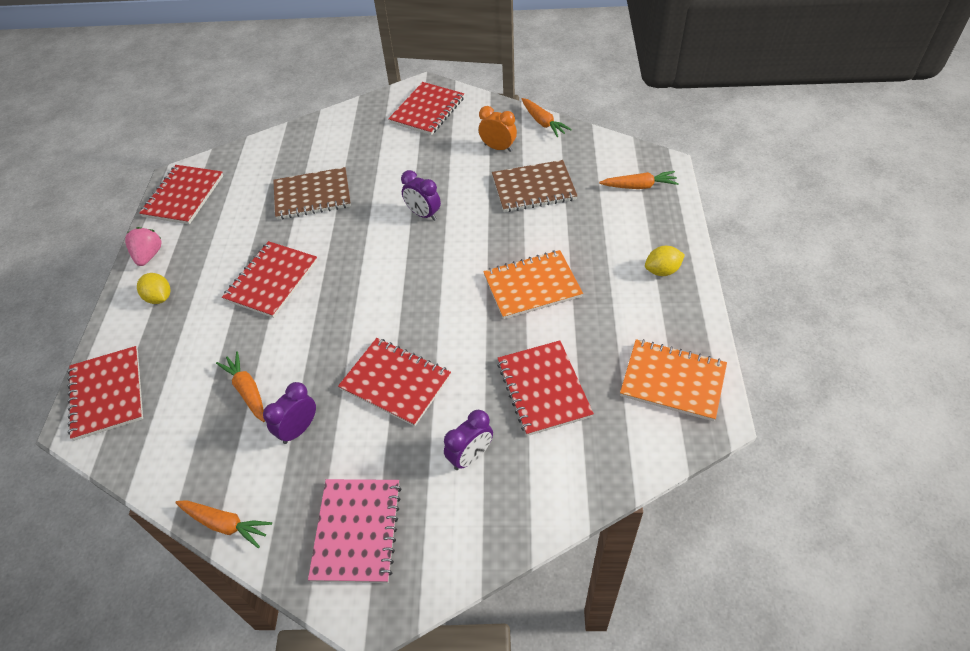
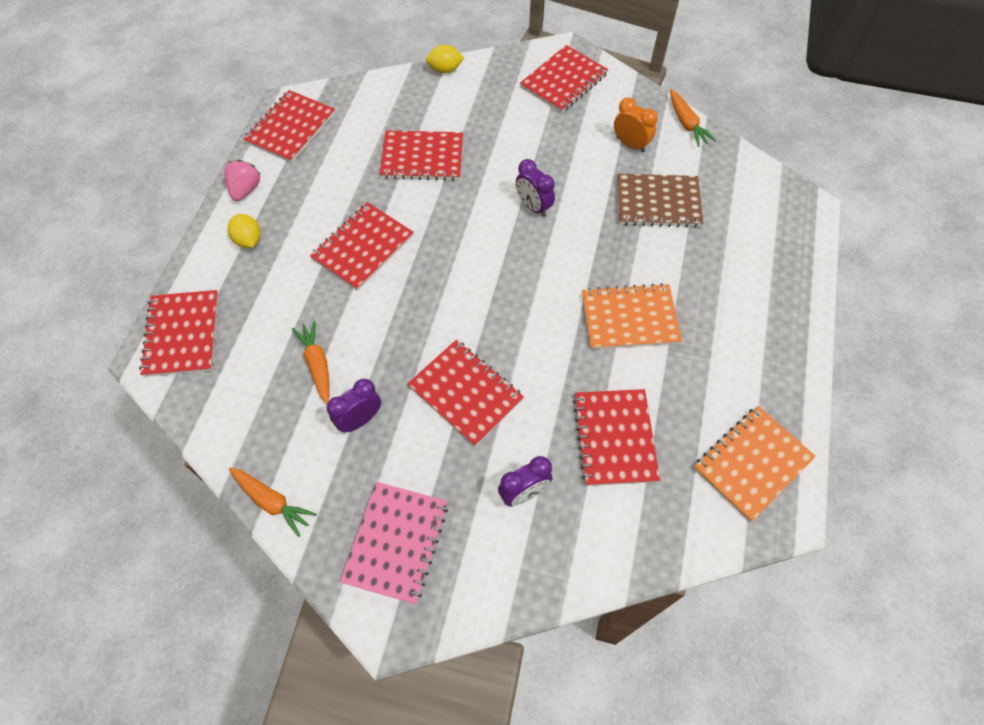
camera: 10 degrees right, 10 degrees up
brown notebook [273,167,351,220] -> red notebook [380,131,463,181]
orange carrot [599,171,679,189] -> none
orange notebook [620,339,727,421] -> orange notebook turned 75 degrees counterclockwise [694,406,816,522]
yellow lemon [645,246,685,276] -> yellow lemon moved to [426,45,464,73]

